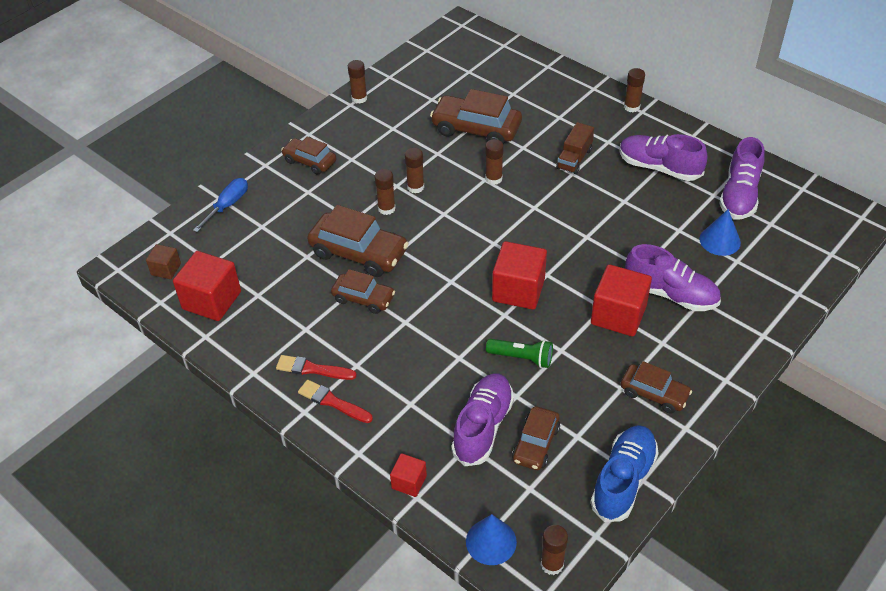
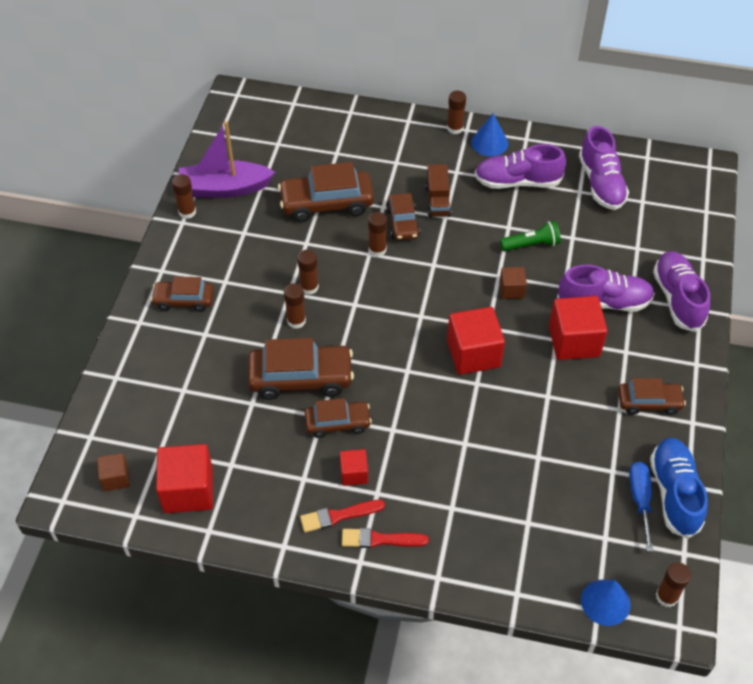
camera: 30 degrees left, 5 degrees up
blue screwdriver [193,178,248,232] -> blue screwdriver moved to [629,462,653,552]
red cube [390,453,427,497] -> red cube moved to [340,449,368,486]
purple shoe [451,373,514,466] -> purple shoe moved to [653,251,710,332]
green flashlight [486,339,553,368] -> green flashlight moved to [500,221,561,251]
brown car [512,406,560,470] -> brown car moved to [386,193,420,240]
blue cone [699,209,741,256] -> blue cone moved to [471,113,508,156]
none -> purple boat [179,121,275,198]
none -> brown cube [499,267,527,299]

